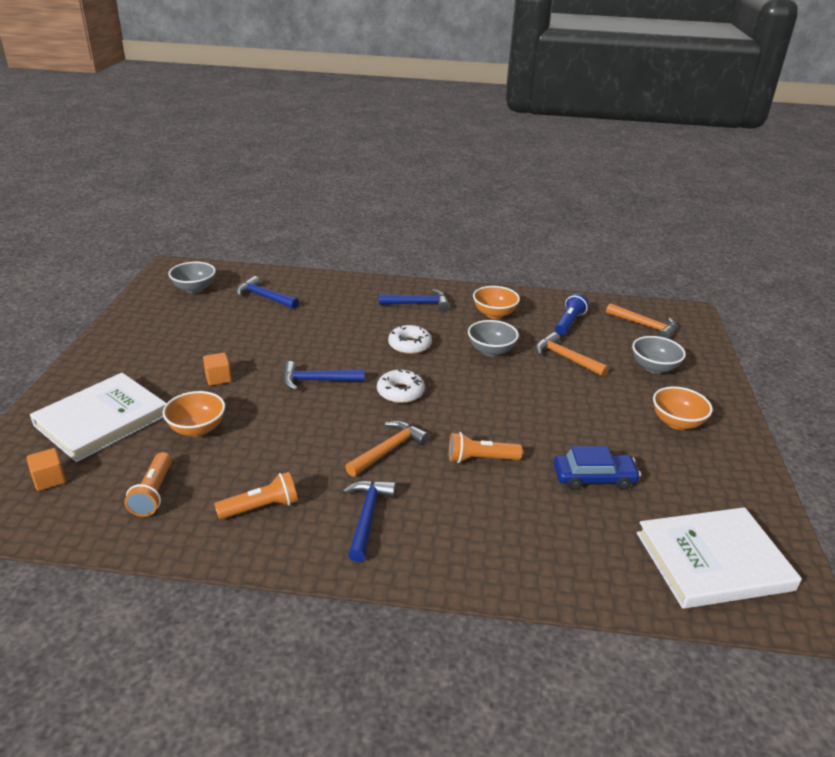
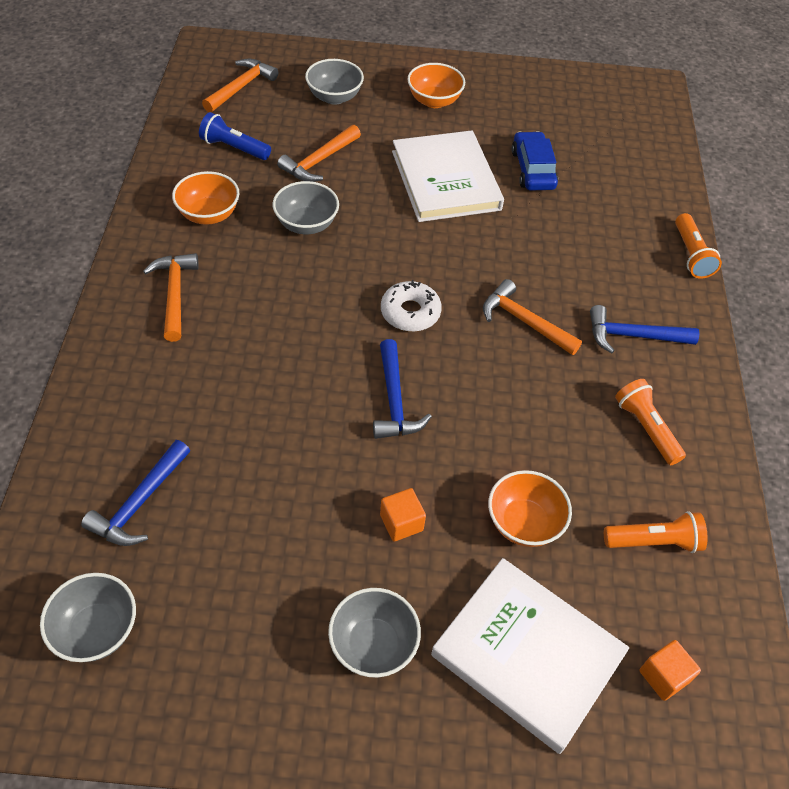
camera: 95 degrees left, 20 degrees up
blue hammer [379,289,449,311] -> orange hammer [143,253,199,342]
white donut [388,325,432,354] -> none
orange flashlight [449,432,523,463] -> orange flashlight moved to [675,213,722,279]
white book [637,507,802,609] -> white book moved to [392,130,504,222]
none -> grey bowl [328,588,421,677]

